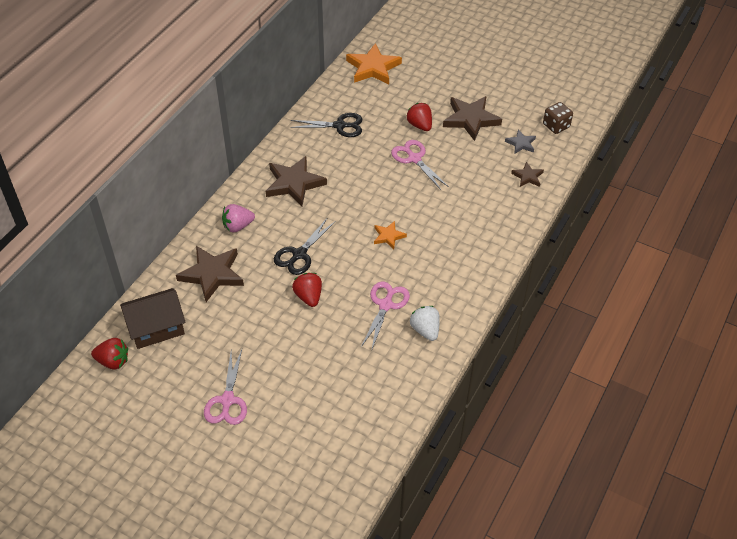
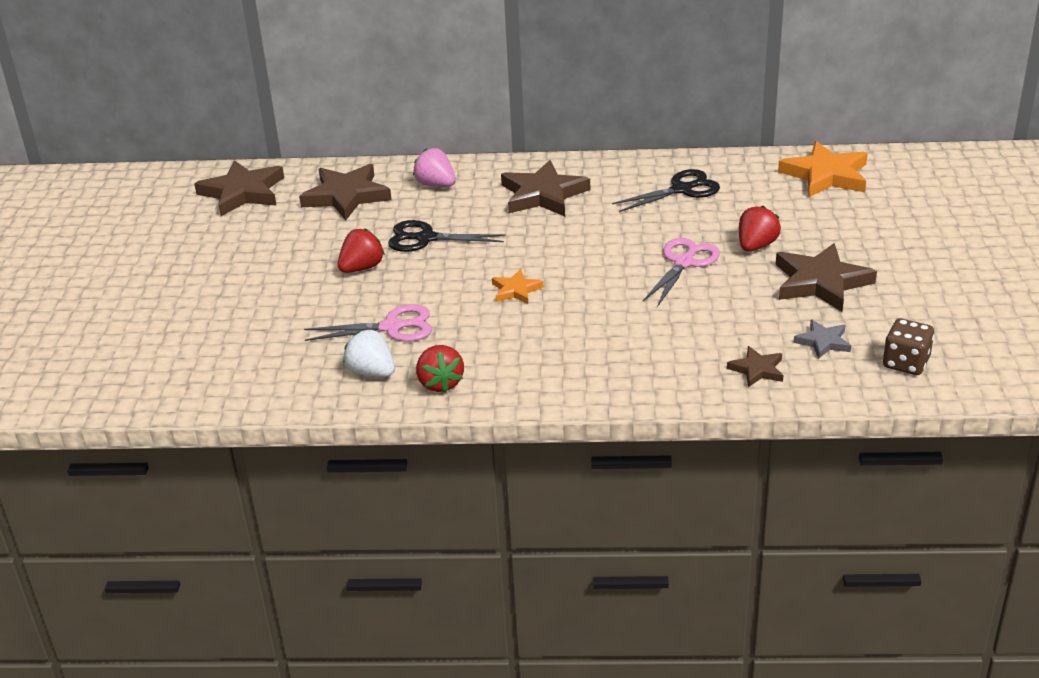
camera: 65 degrees right, 15 degrees down
red strawberry [91,338,128,370] -> red strawberry moved to [416,345,464,393]
brown house [120,288,186,349] -> brown star [194,160,284,216]
pink scissors [204,350,247,425] -> none
black scissors [290,113,362,137] -> black scissors turned 90 degrees counterclockwise [612,169,720,212]
white strawberry [410,306,440,341] -> white strawberry turned 90 degrees counterclockwise [343,329,395,377]

